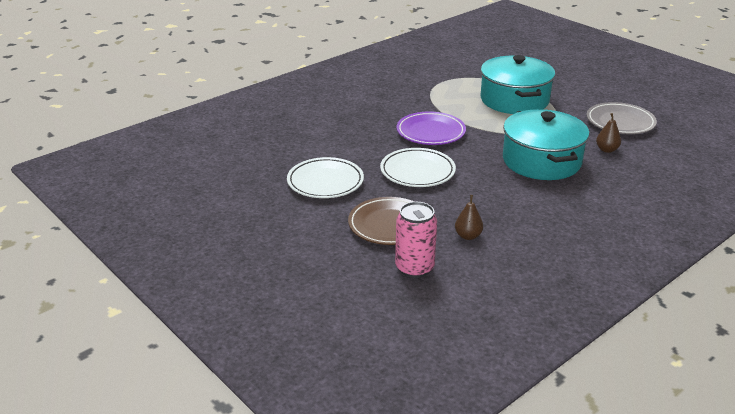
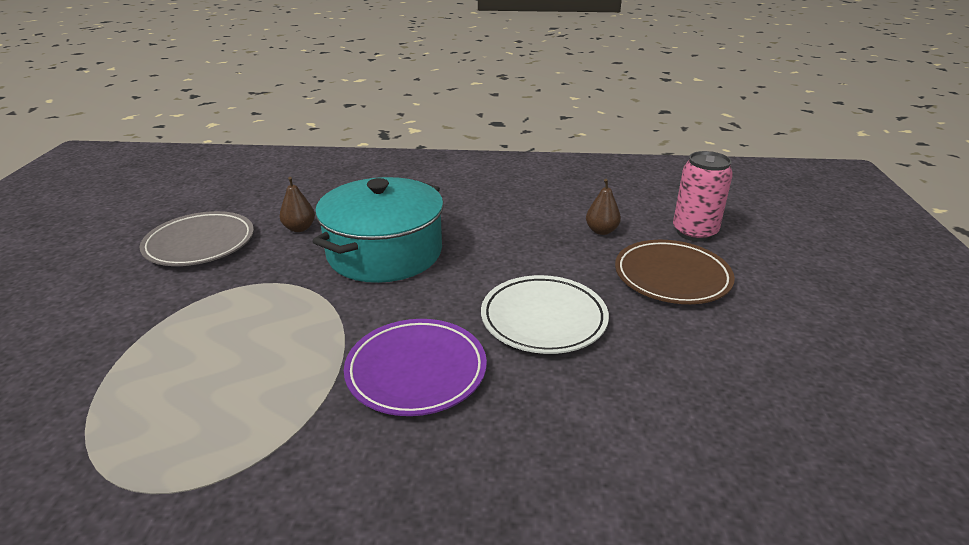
camera: 135 degrees left, 0 degrees up
white plate [287,157,364,198] -> none
turquoise pot [481,55,555,114] -> none

